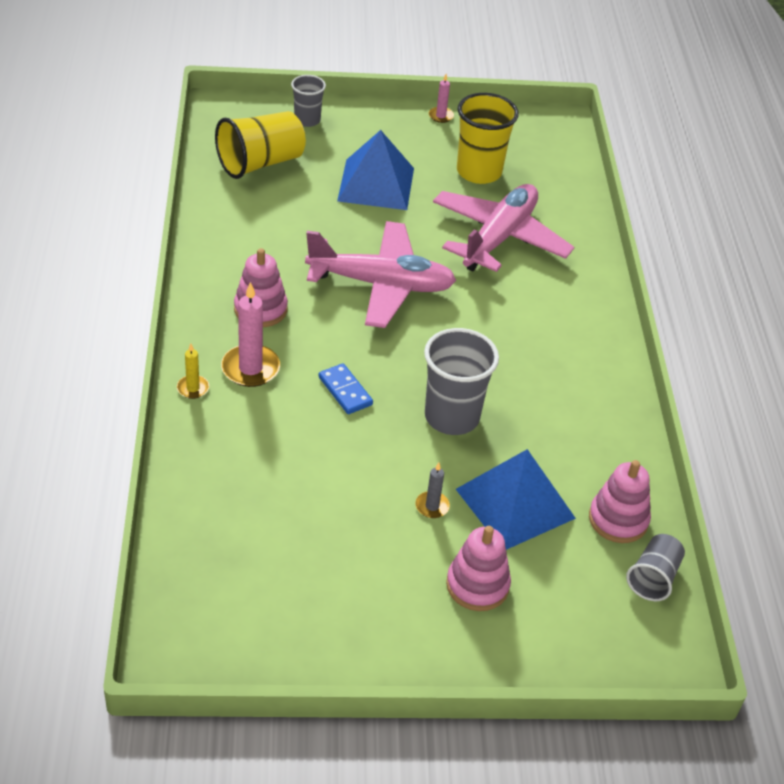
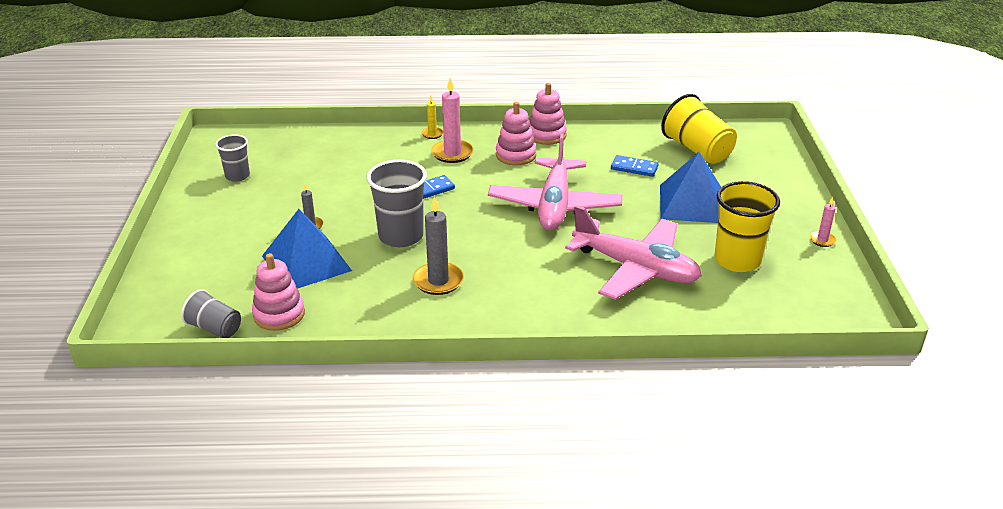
camera: 95 degrees right, 10 degrees down
grey cup [291,75,326,127] -> grey cup moved to [215,134,250,182]
pink stacking toy [446,526,511,611] -> pink stacking toy moved to [530,83,567,145]
none -> grey candle [413,196,464,295]
none -> blue domino [611,155,659,177]

